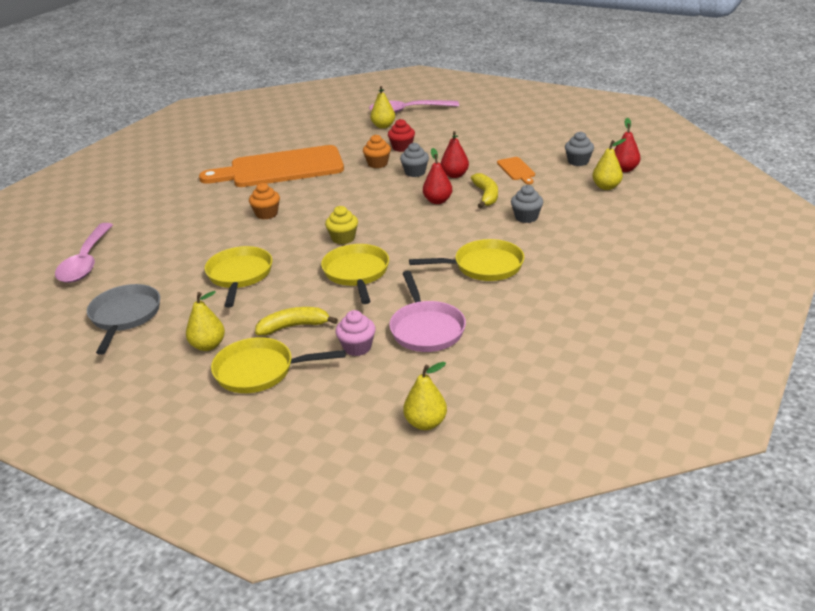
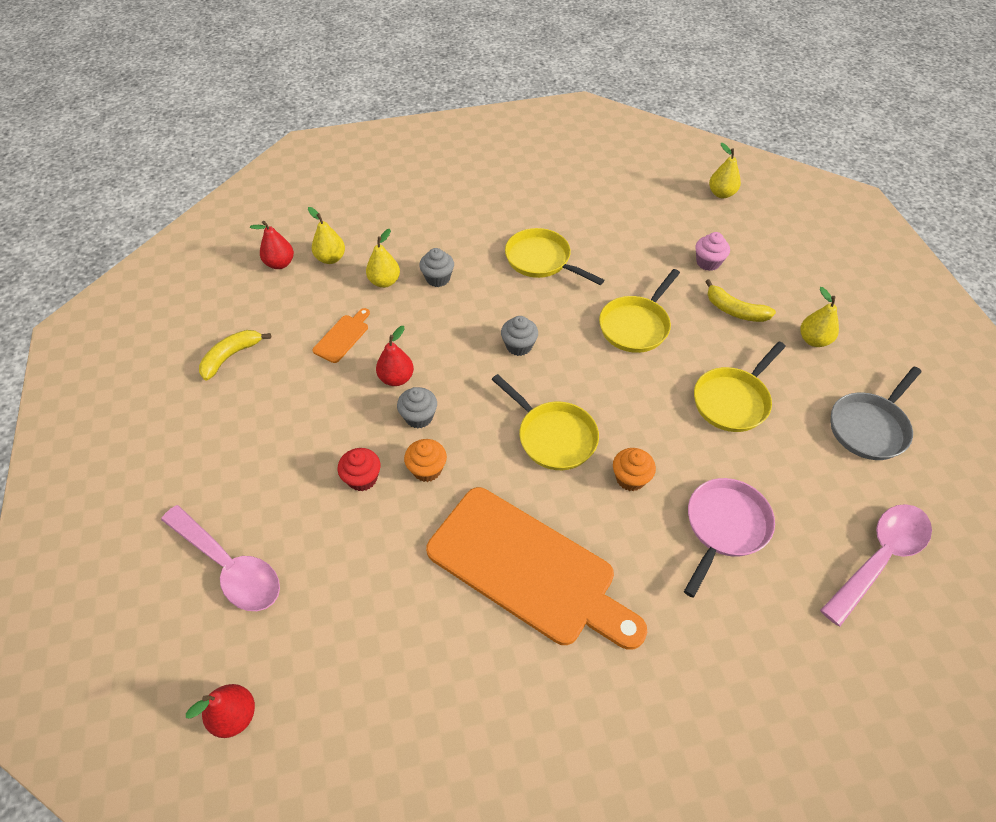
camera: 135 degrees left, 20 degrees up
yellow pan [211,337,346,393] -> yellow pan moved to [491,374,599,470]
yellow cupcake [325,206,358,244] -> none
yellow pear [370,86,395,129] -> yellow pear moved to [366,229,400,288]
pink pan [389,271,466,352] -> pink pan moved to [684,478,775,598]
red pear [423,148,452,204] -> red pear moved to [186,684,255,738]
yellow banana [471,173,498,208] -> yellow banana moved to [199,330,271,380]
grey cupcake [565,131,594,166] -> grey cupcake moved to [501,316,538,356]

